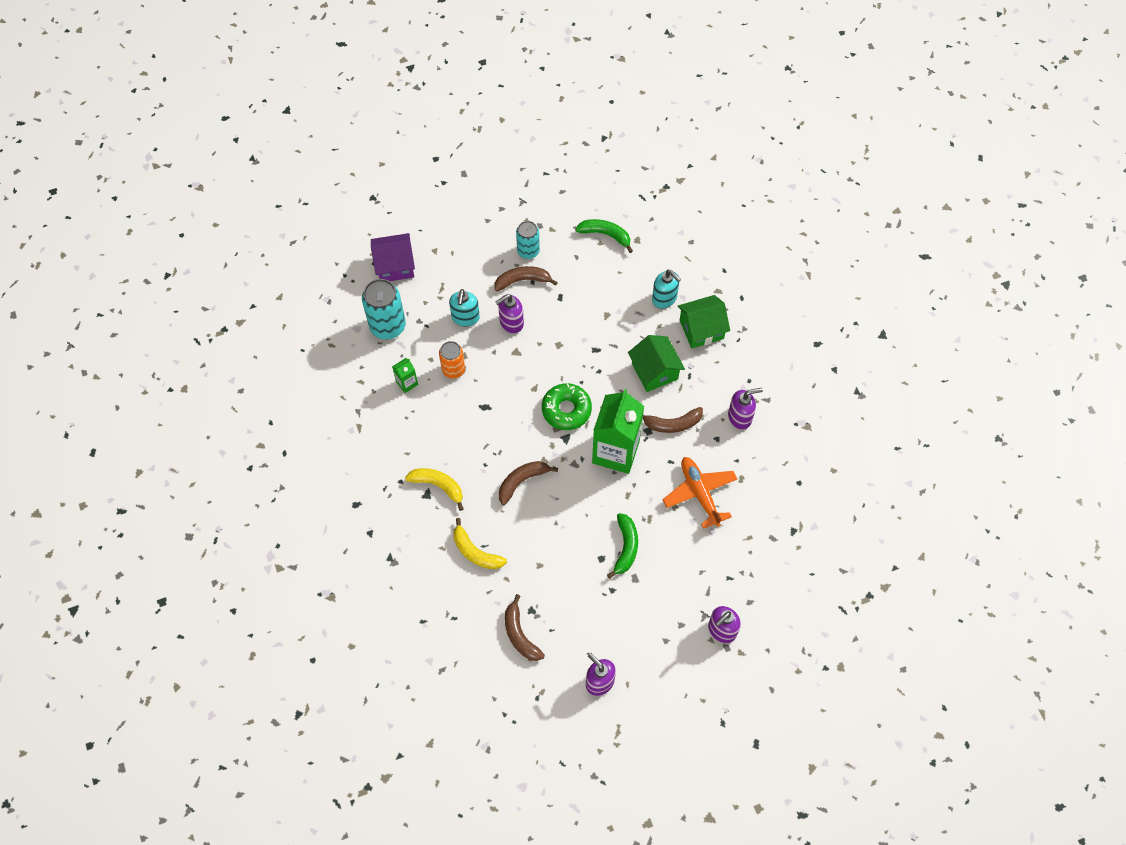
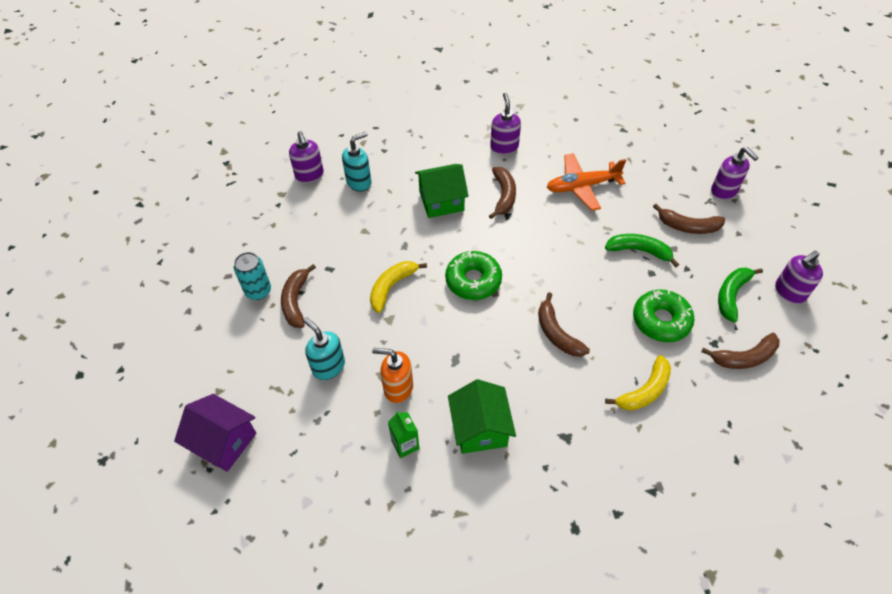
camera: 80 degrees left, 10 degrees down
turquoise can [362,279,406,340] -> none
purple house [371,233,415,281] -> purple house turned 60 degrees counterclockwise [174,394,256,472]
yellow banana [405,468,463,511] -> yellow banana moved to [370,261,427,313]
orange can [439,341,465,379] -> orange soap dispenser [372,348,413,403]
turquoise soap dispenser [449,289,480,327] -> turquoise soap dispenser turned 150 degrees counterclockwise [303,317,345,380]
purple soap dispenser [495,294,524,334] -> purple soap dispenser moved to [289,131,324,183]
green banana [575,219,633,253] -> green banana moved to [718,268,763,323]
green carton [592,389,644,474] -> none
green house [678,295,730,348] -> green house moved to [448,379,516,454]
none -> green donut [633,289,695,342]
none -> brown banana [653,204,725,234]

